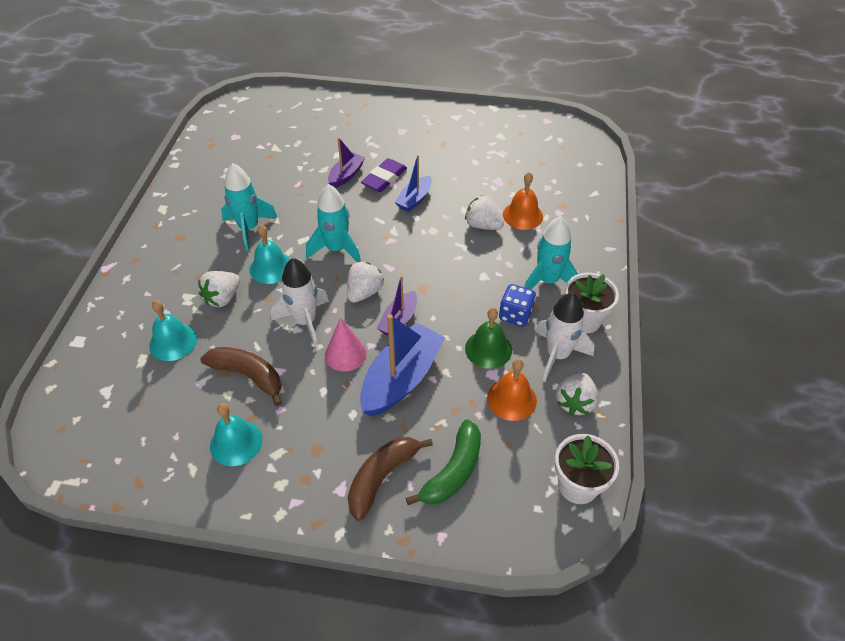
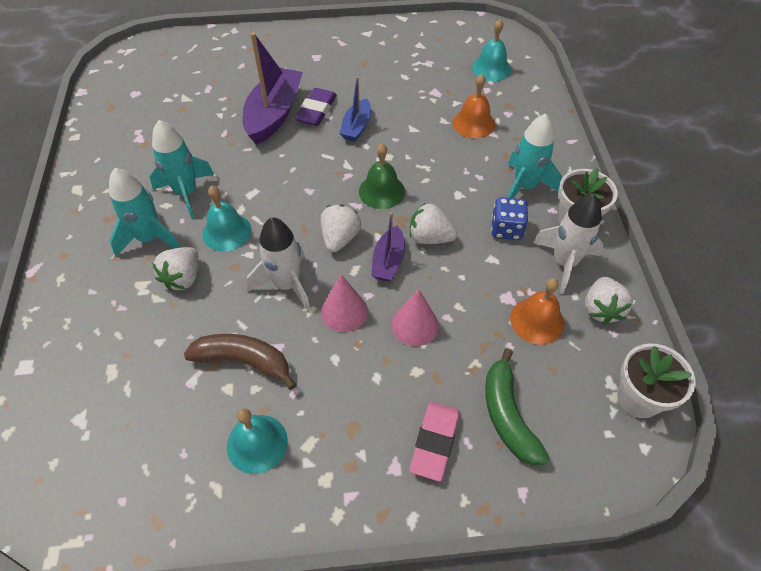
camera: 15 degrees left, 5 degrees up
turquoise bell [149,300,197,361] -> turquoise bell moved to [472,19,511,81]
turquoise rocket [306,184,361,261] -> turquoise rocket moved to [109,168,181,257]
purple boat [328,137,365,188] -> purple boat [242,32,303,145], size x1.81
brown banana [348,437,433,521] -> pink eraser [409,402,460,482]
blue boat [360,314,445,416] -> pink cone [391,289,439,346]
green banana [406,419,481,505] -> green banana turned 150 degrees clockwise [485,348,549,465]
white strawberry [465,195,504,230] -> white strawberry moved to [410,203,457,244]
green bell [465,308,512,369] -> green bell moved to [359,144,405,209]

